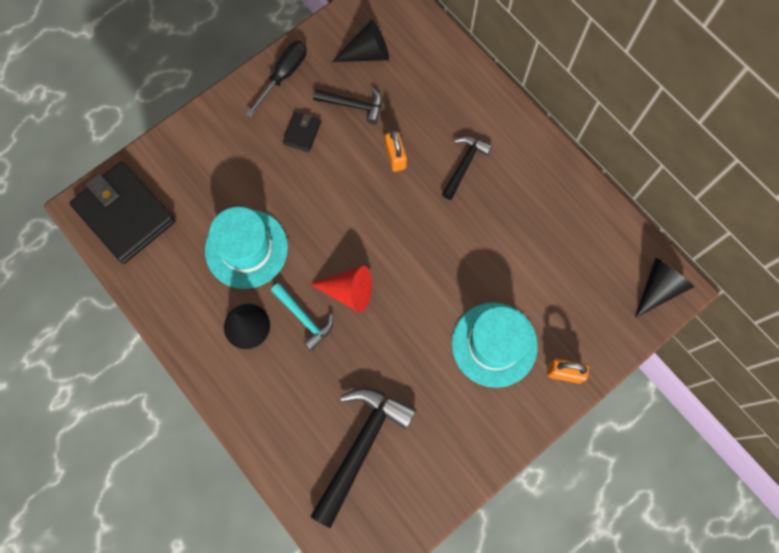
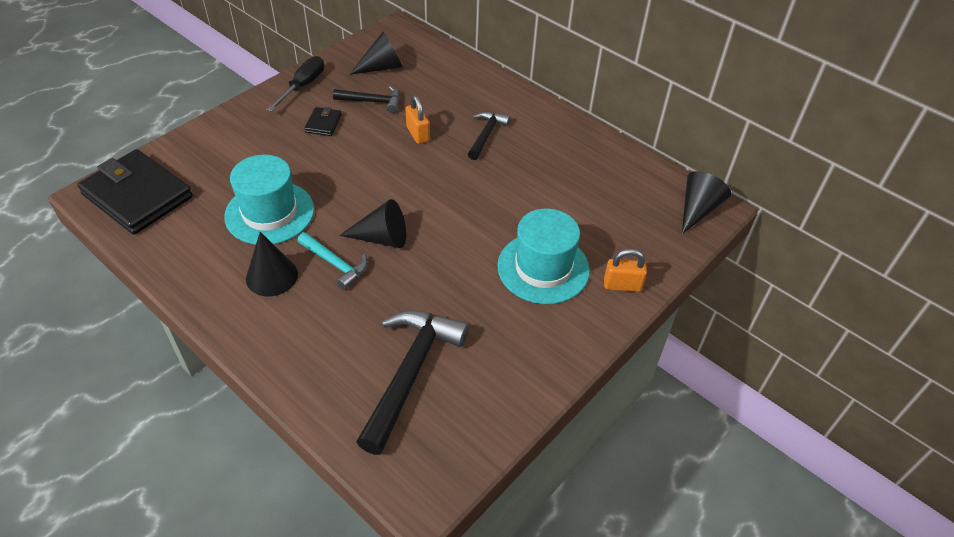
camera: 10 degrees left, 25 degrees down
red cone [310,266,372,313] -> black cone [339,199,406,248]

